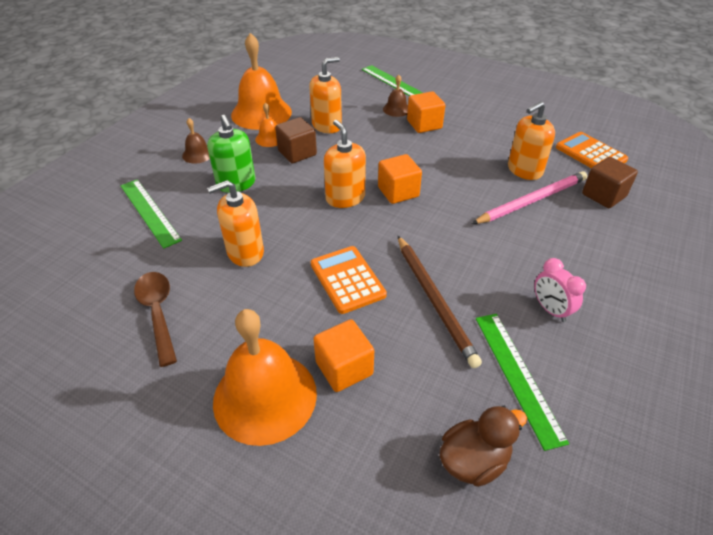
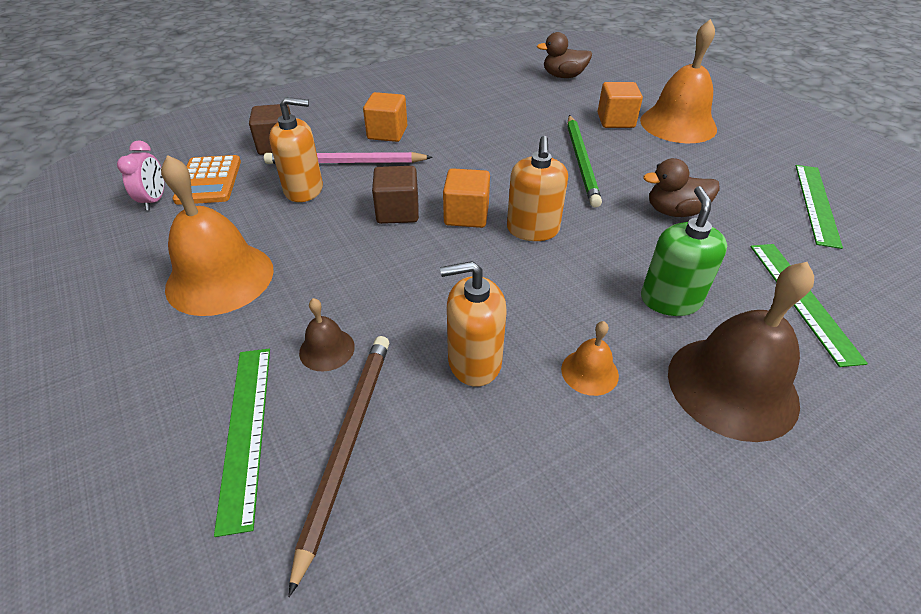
camera: 150 degrees left, 0 degrees up
brown spoon [134,272,177,367] -> none
brown bell [182,118,210,163] -> brown bell [668,262,814,442], size x2.15
orange soap dispenser [207,180,264,267] -> brown duck [643,158,719,217]
orange bell [231,33,292,130] -> orange bell moved to [161,155,274,316]
brown cube [275,117,317,163] -> brown cube moved to [372,166,419,224]
orange calculator [311,246,387,314] -> green pencil [567,115,602,208]
brown pencil [398,236,482,368] -> brown pencil moved to [289,336,389,597]
orange cube [407,91,445,133] -> orange cube moved to [363,92,407,142]
green ruler [476,314,569,451] -> green ruler moved to [796,165,843,249]
pink clock [534,258,586,322] -> pink clock moved to [117,140,164,210]

